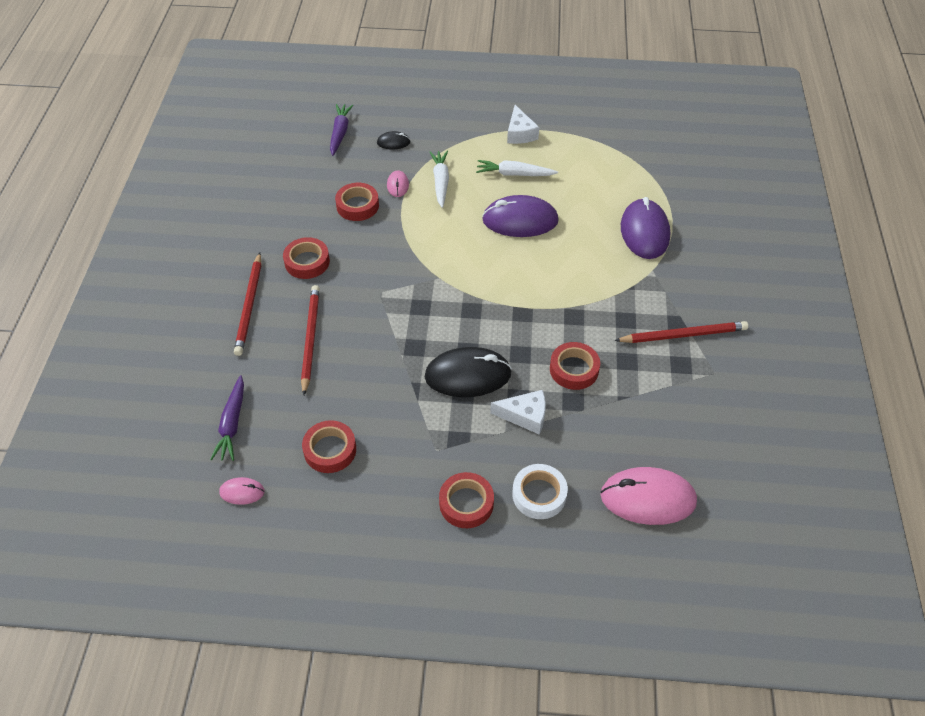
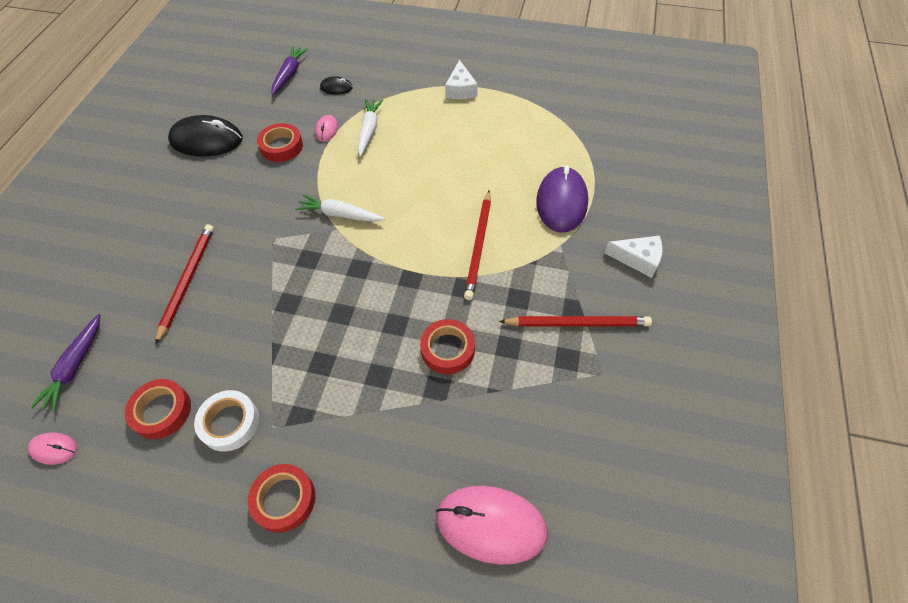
camera: 10 degrees right, 5 degrees up
red pencil [234,253,261,356] -> red pencil moved to [464,191,491,300]
red tape [283,237,330,279] -> none
black mouse [425,347,512,397] -> black mouse moved to [168,115,243,157]
white carrot [476,160,558,176] -> white carrot moved to [295,194,385,222]
purple mouse [482,195,559,237] -> none
white cheese [490,390,546,435] -> white cheese moved to [605,235,663,278]
white tape [512,464,568,519] -> white tape moved to [194,390,259,452]

